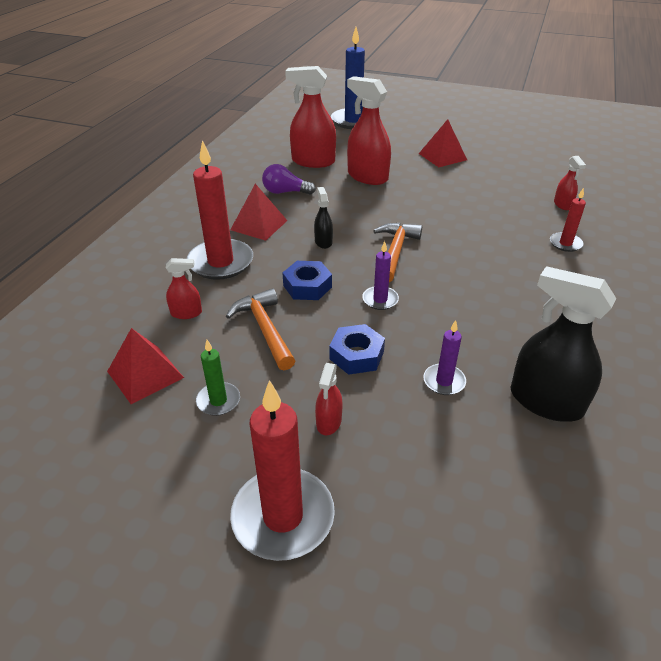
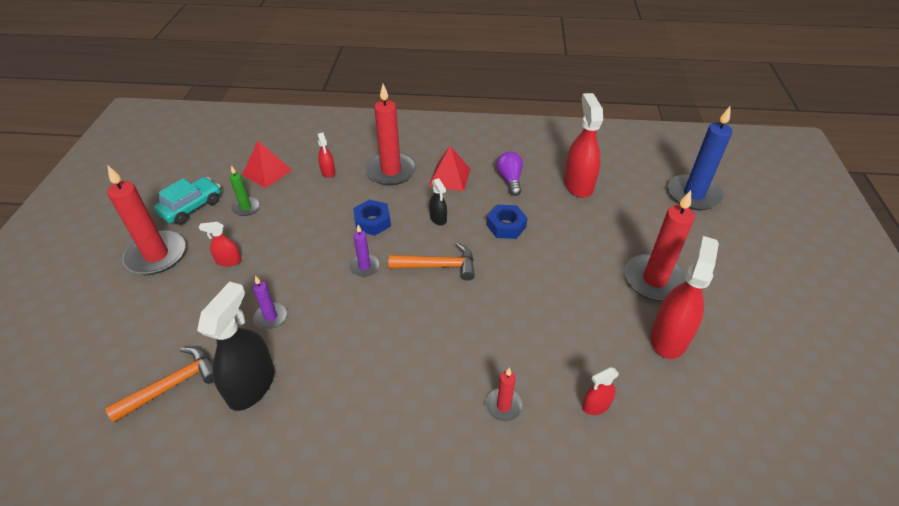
camera: 75 degrees right, 5 degrees up
orange hammer [226,288,295,370] -> orange hammer moved to [105,347,214,422]
black spray bottle [314,187,333,249] -> black spray bottle turned 90 degrees clockwise [429,178,447,225]
blue nut [329,324,385,375] -> blue nut moved to [487,205,528,239]
red spray bottle [347,76,391,185] -> red spray bottle moved to [651,236,719,359]
red pyramid [419,119,467,167] -> red candle [625,190,695,301]
none -> turquoise car [153,177,221,225]

